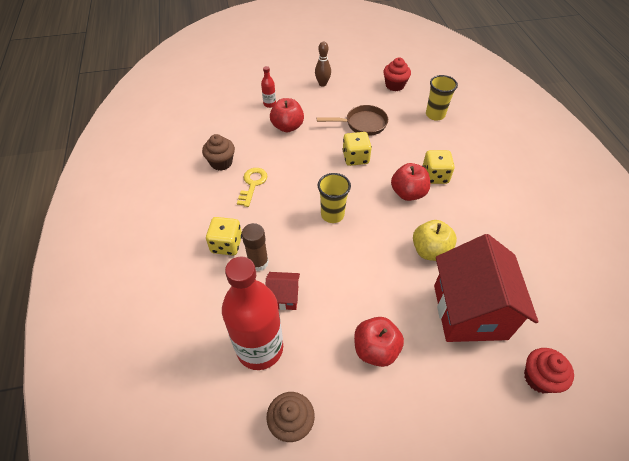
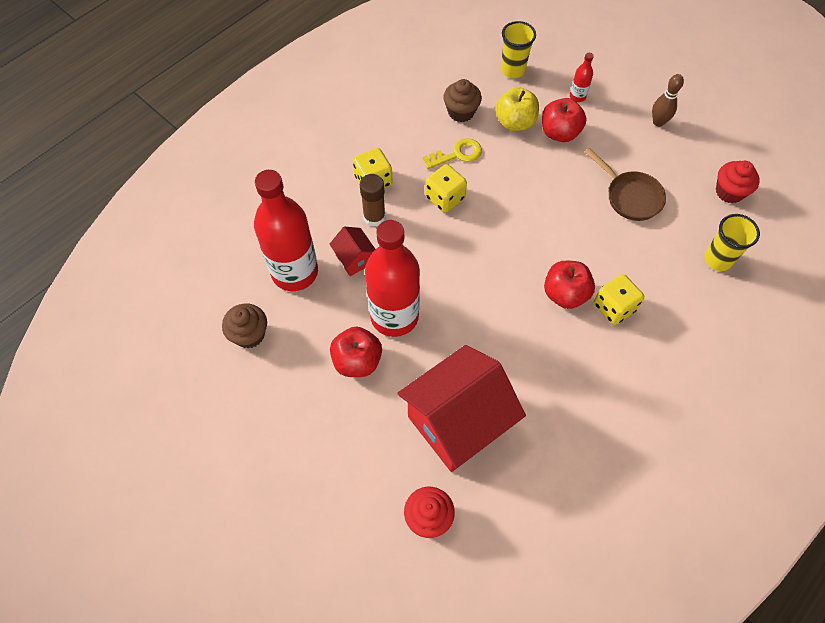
camera: 55 degrees right, 10 degrees up
yellow cup [318,173,351,223] -> yellow cup moved to [501,21,536,78]
yellow dice [343,132,372,166] -> yellow dice moved to [425,164,467,213]
yellow apple [413,220,457,261] -> yellow apple moved to [495,87,539,131]
none -> red bottle [365,220,420,337]

